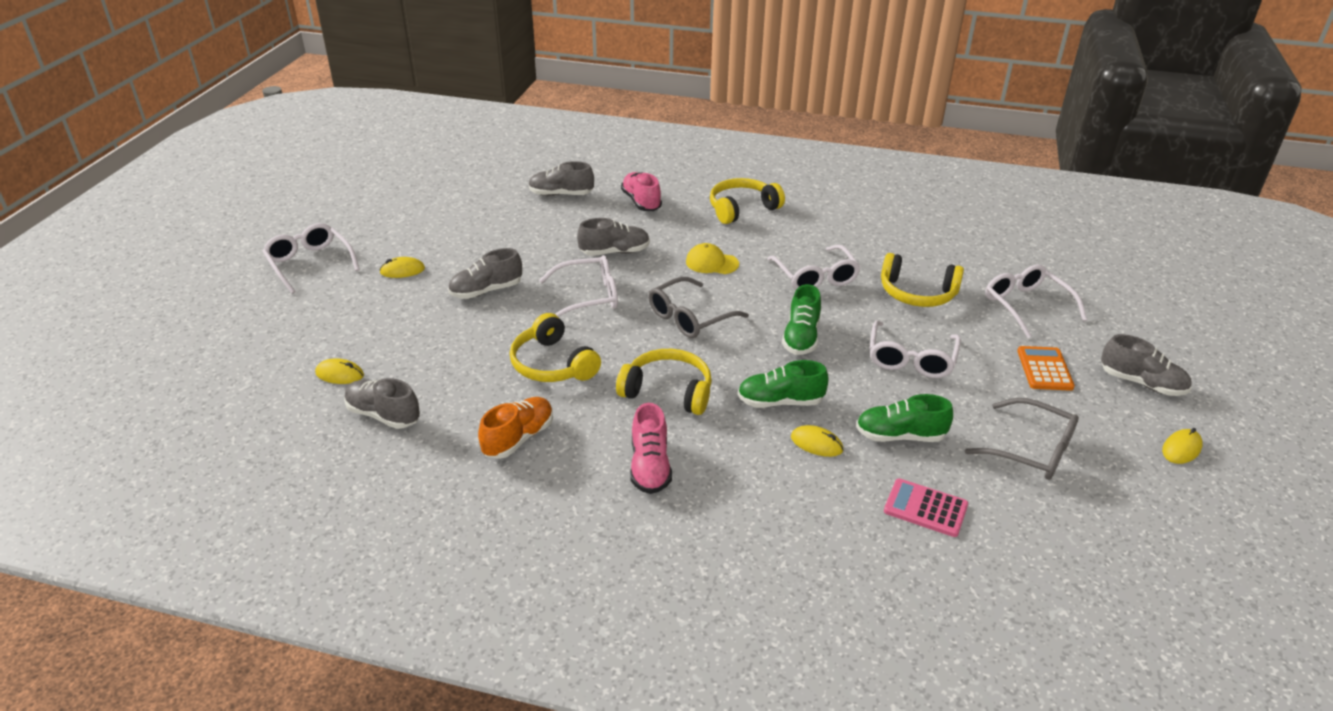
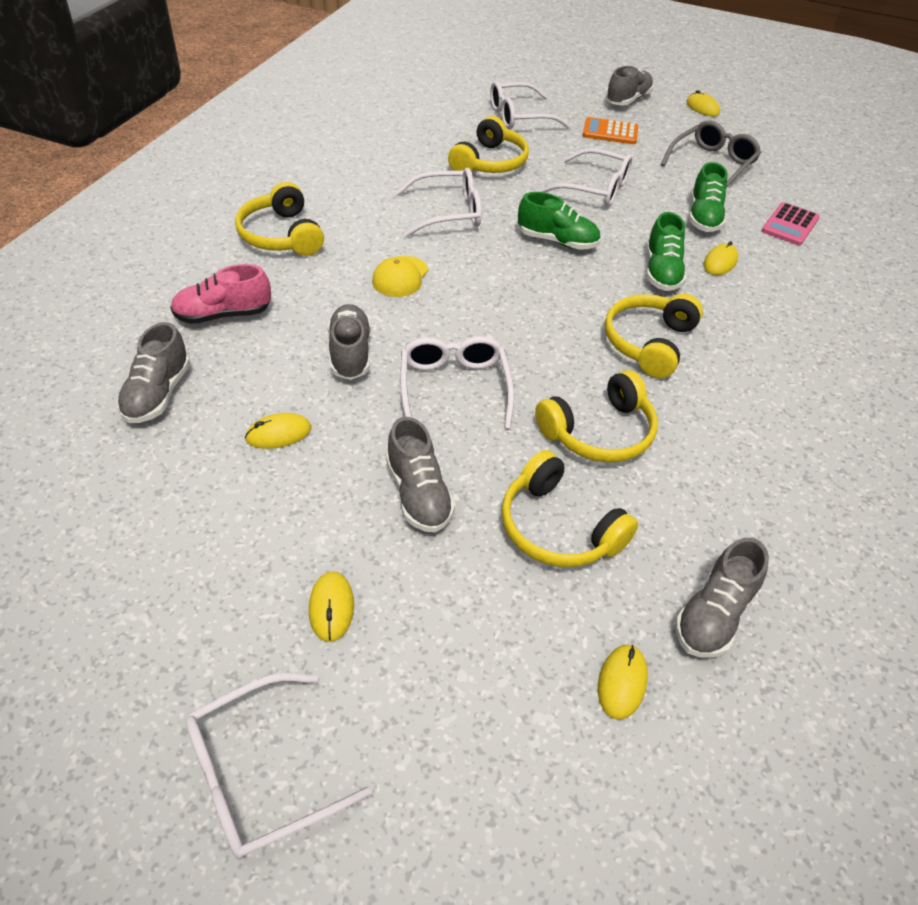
camera: 85 degrees left, 10 degrees up
orange shoe [478,397,553,459] -> none
pink shoe [630,403,672,494] -> none
grey glasses [648,277,749,338] -> none
none -> yellow mouse [245,413,311,449]
none -> yellow headphones [502,450,638,567]

